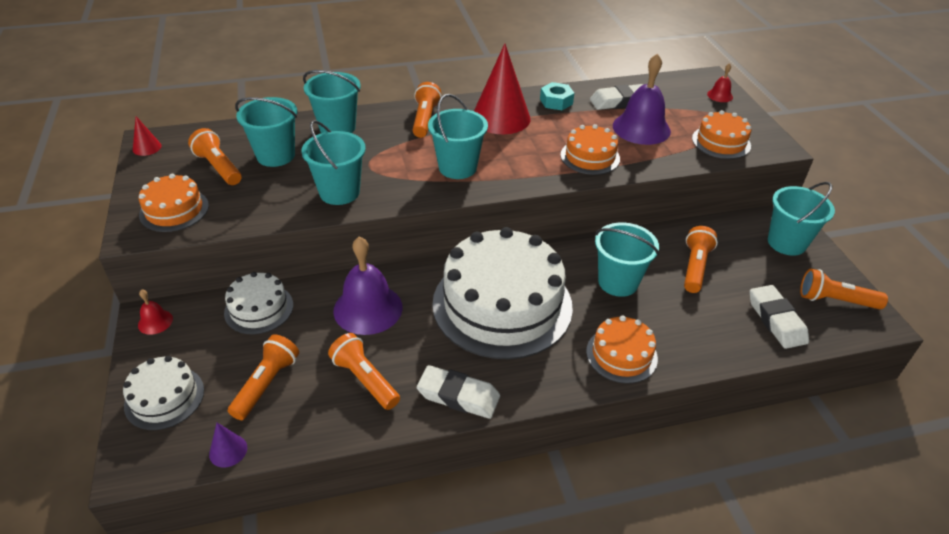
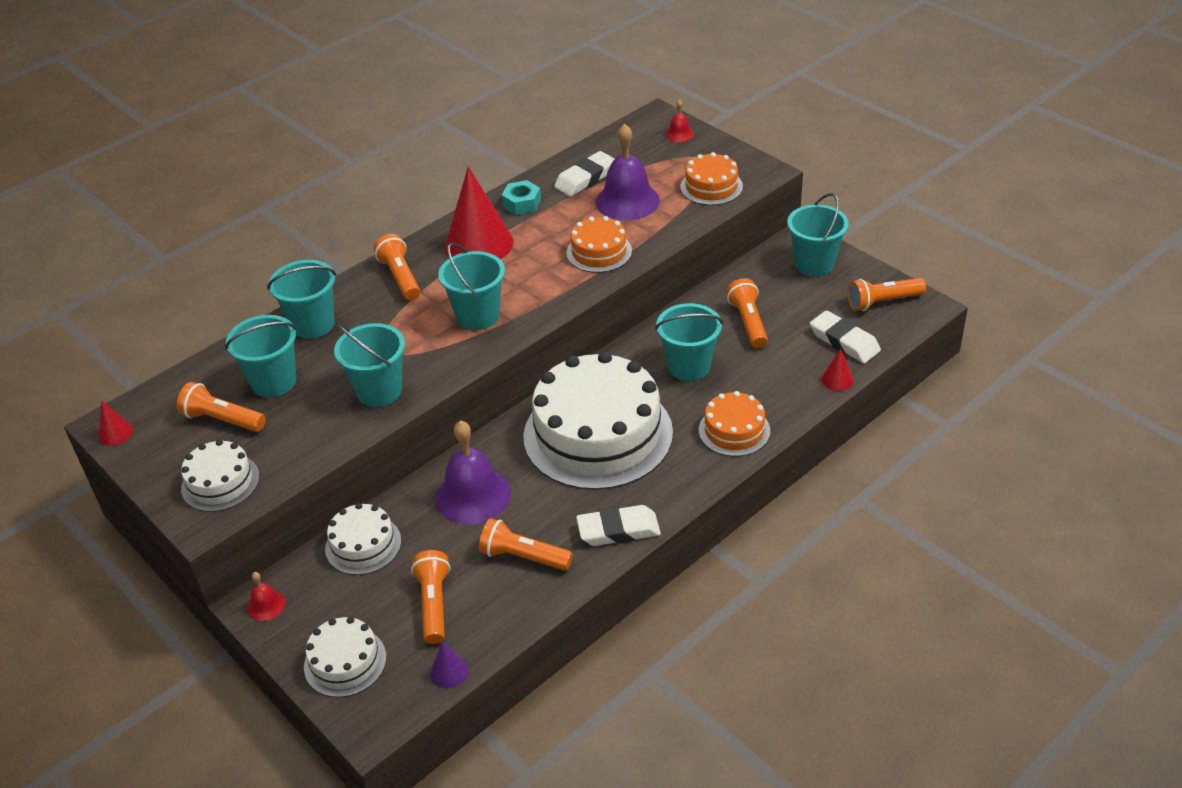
camera: 25 degrees left, 0 degrees up
orange cake [138,174,209,232] -> white cake [181,439,259,512]
none -> red cone [822,348,854,391]

